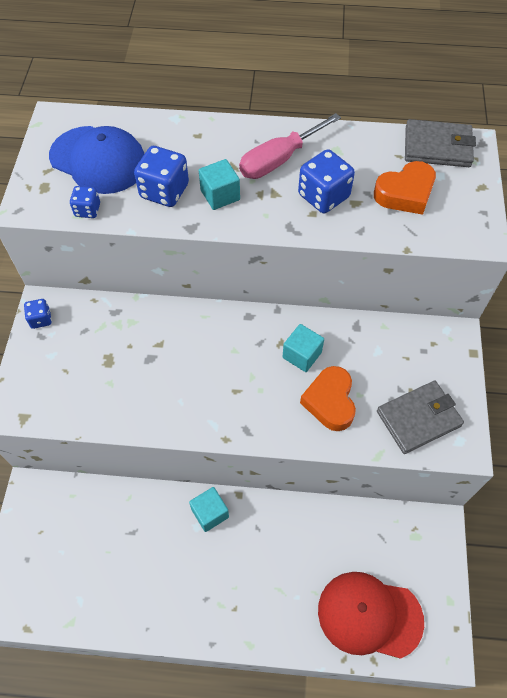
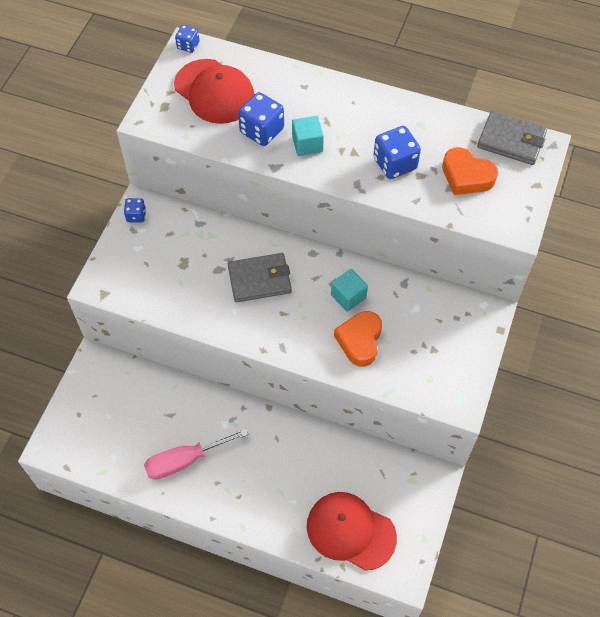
camera: 15 degrees right, 0 degrees up
blue cap [49,126,145,194] -> red cap [174,59,254,124]
blue dice [70,186,100,218] -> blue dice moved to [175,25,200,53]
turquoise cube [189,487,229,532] -> none
pink screwdriver [239,113,341,179] -> pink screwdriver moved to [144,428,248,480]
orange heart [374,161,436,215] -> orange heart turned 45 degrees clockwise [442,147,498,195]
grey wallet [377,381,464,454] -> grey wallet moved to [228,253,292,302]

